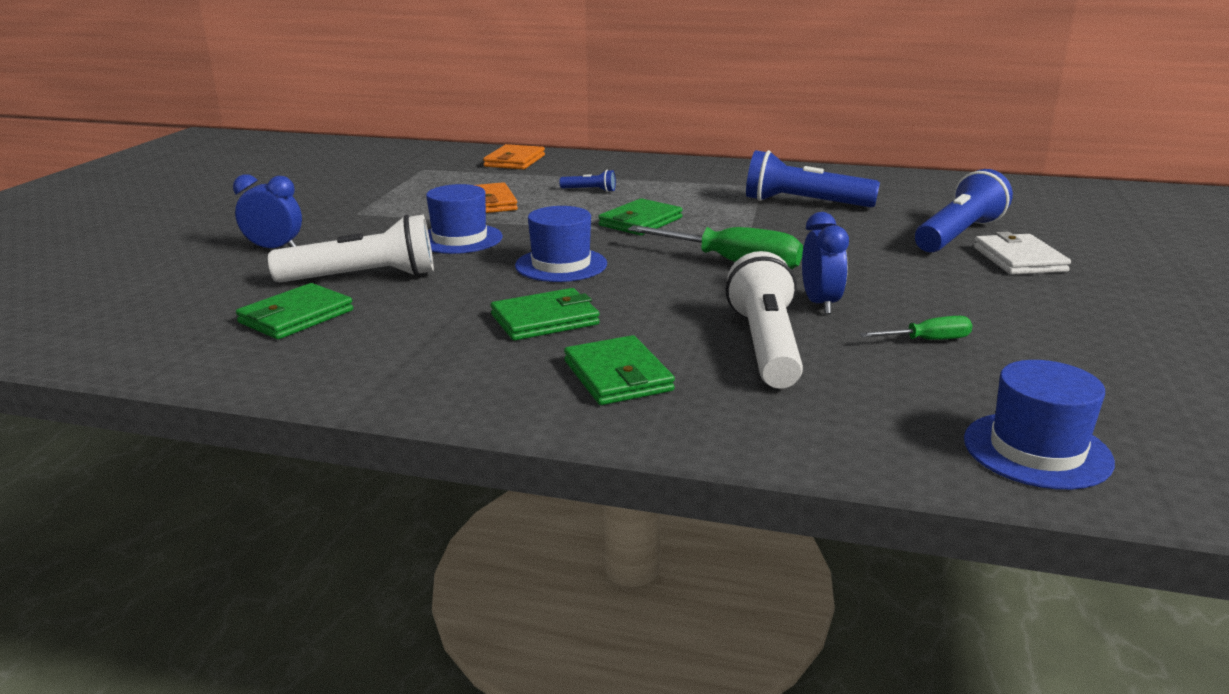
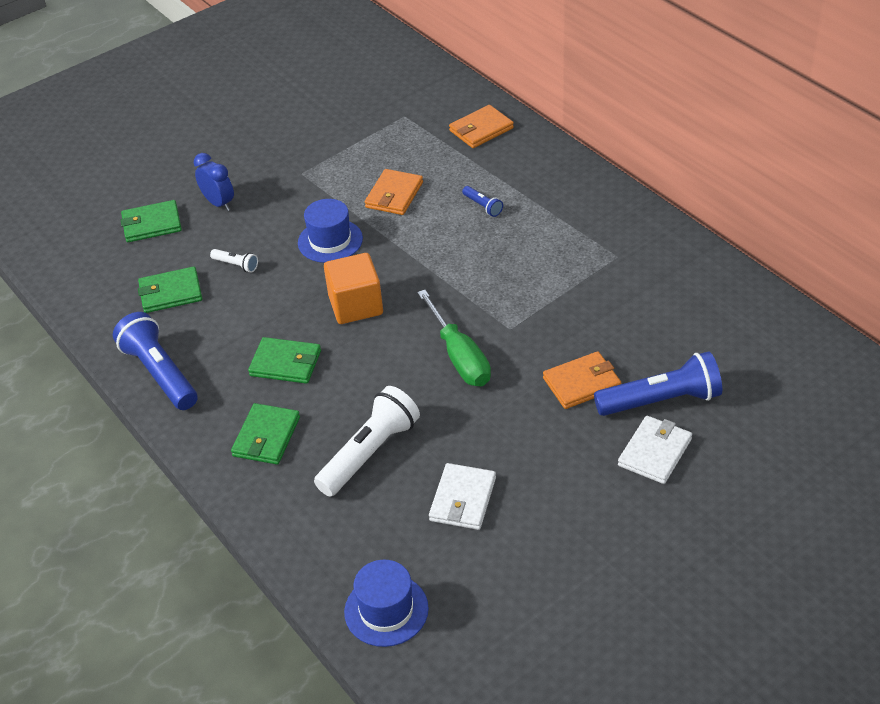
camera: 40 degrees right, 20 degrees up
white flashlight [268,215,434,283] -> white flashlight [210,249,258,273], size x0.46
blue hat [515,206,607,282] -> orange cube [324,253,383,324]
green wallet [598,198,683,235] -> green wallet moved to [121,200,182,242]
blue flashlight [746,150,880,207] -> blue flashlight moved to [113,312,198,410]
blue clock [802,212,849,314] -> none
green screwdriver [859,316,973,340] -> white wallet [429,463,496,530]
none -> orange wallet [543,351,621,409]

